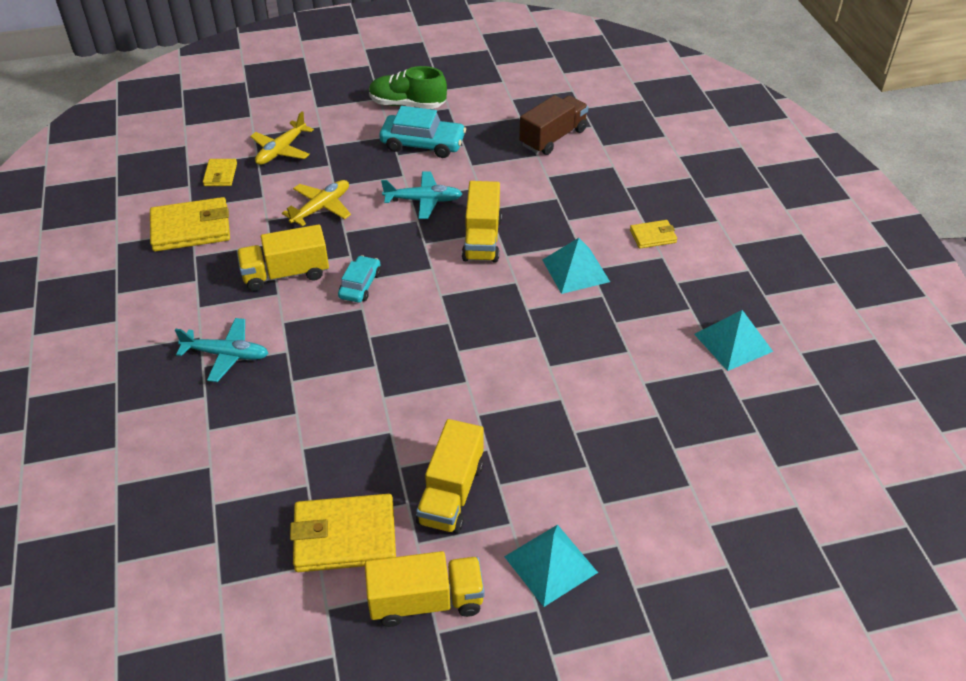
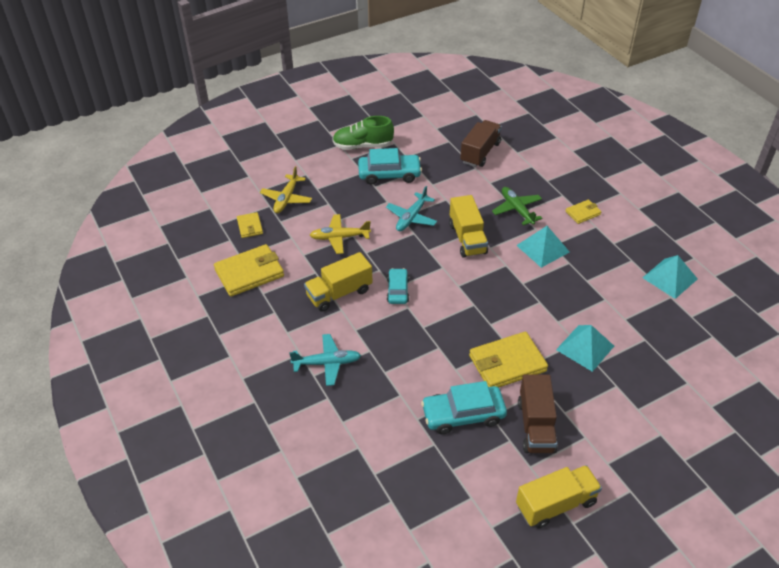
camera: 15 degrees left, 0 degrees up
yellow plane [282,180,351,227] -> yellow plane turned 120 degrees counterclockwise [310,214,371,254]
yellow wallet [290,494,396,572] -> yellow wallet moved to [469,332,548,387]
turquoise plane [381,171,462,219] -> turquoise plane turned 135 degrees clockwise [386,186,437,231]
yellow truck [416,419,484,534] -> brown truck [518,375,558,453]
turquoise pyramid [504,525,598,607] -> turquoise pyramid moved to [556,325,614,372]
none -> turquoise car [421,381,507,434]
none -> green plane [492,187,542,226]

